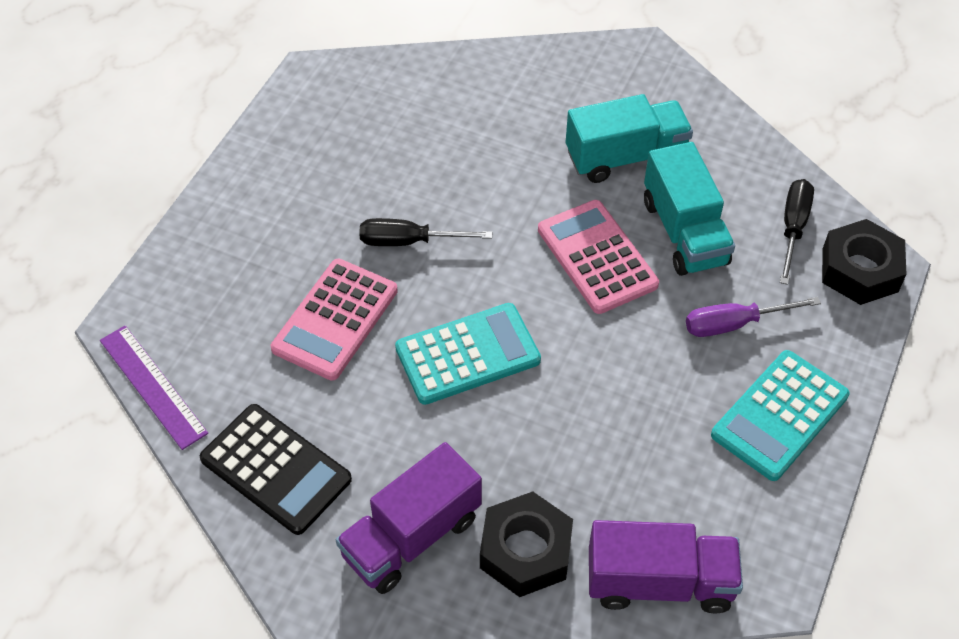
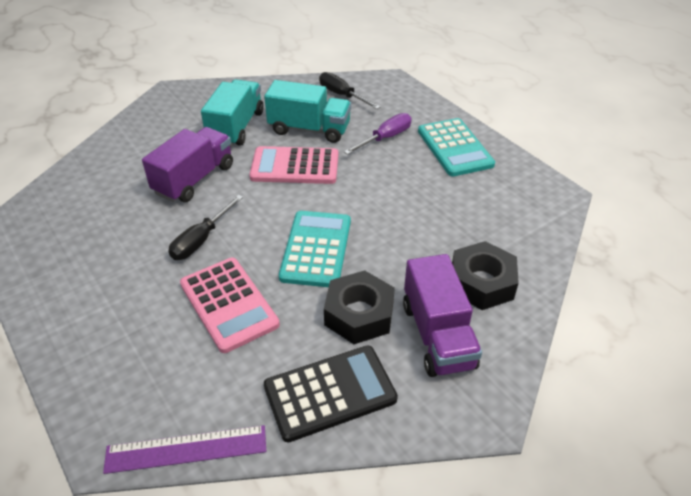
camera: 60 degrees left, 10 degrees down
purple truck [589,520,743,613] -> purple truck moved to [142,127,233,202]
purple screwdriver [686,297,821,337] -> purple screwdriver turned 150 degrees counterclockwise [344,113,412,155]
black nut [822,219,906,305] -> black nut moved to [324,270,395,344]

